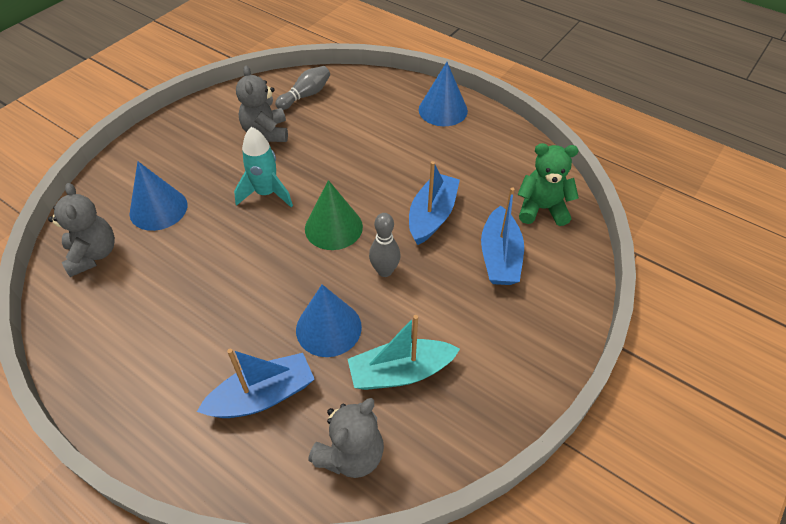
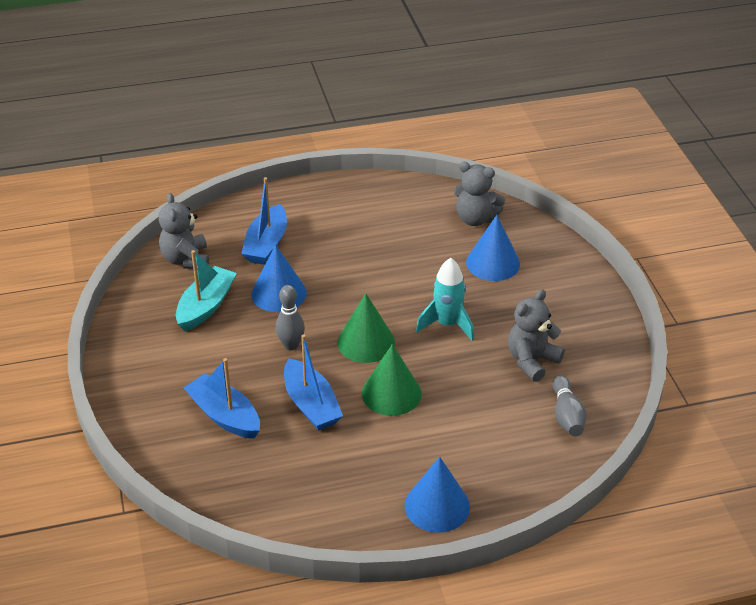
camera: 130 degrees right, 10 degrees down
grey teddy bear [236,66,288,142] -> grey teddy bear turned 75 degrees counterclockwise [508,289,565,382]
green teddy bear [517,143,579,226] -> none
none -> green cone [362,344,422,416]

